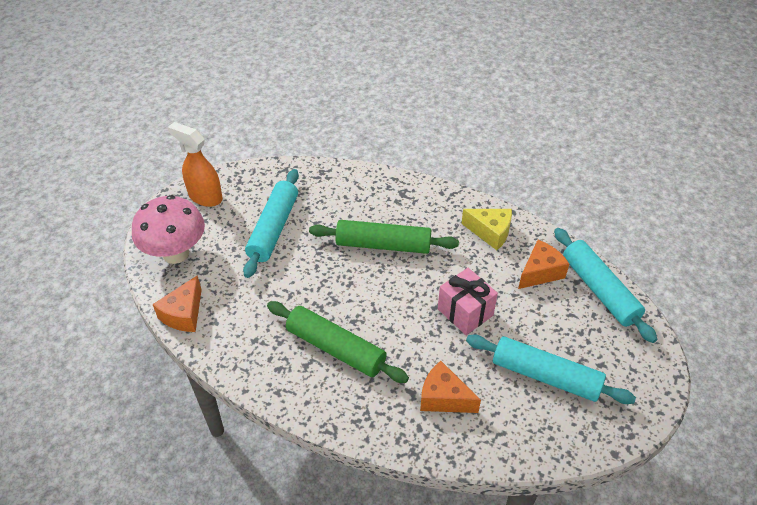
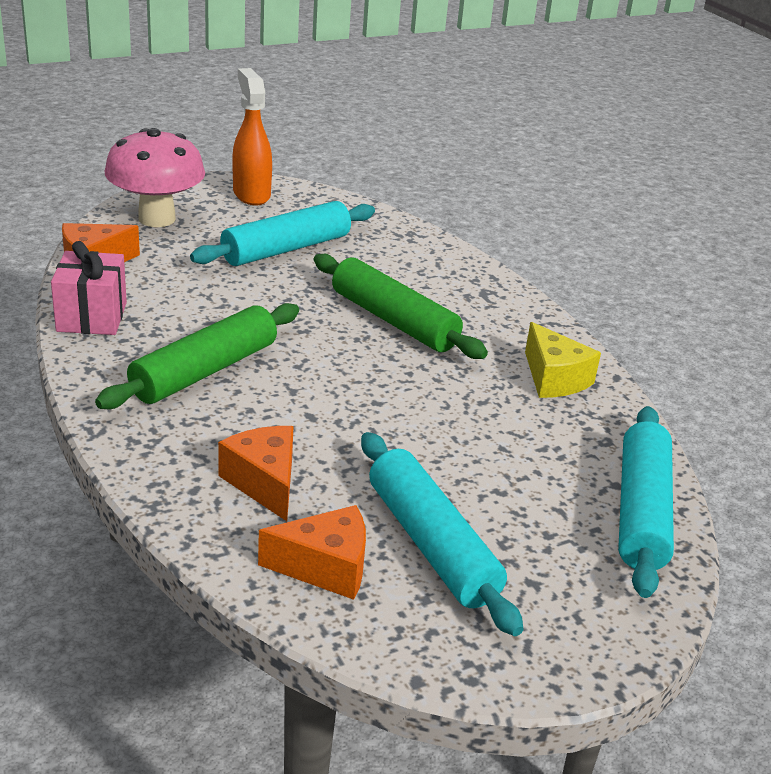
camera: 35 degrees right, 15 degrees down
green rolling pin [267,301,409,383] -> green rolling pin turned 60 degrees clockwise [95,303,299,409]
pink gift [438,268,498,335] -> pink gift moved to [51,241,127,335]
orange cheese [518,240,569,289] -> orange cheese moved to [258,505,366,600]

